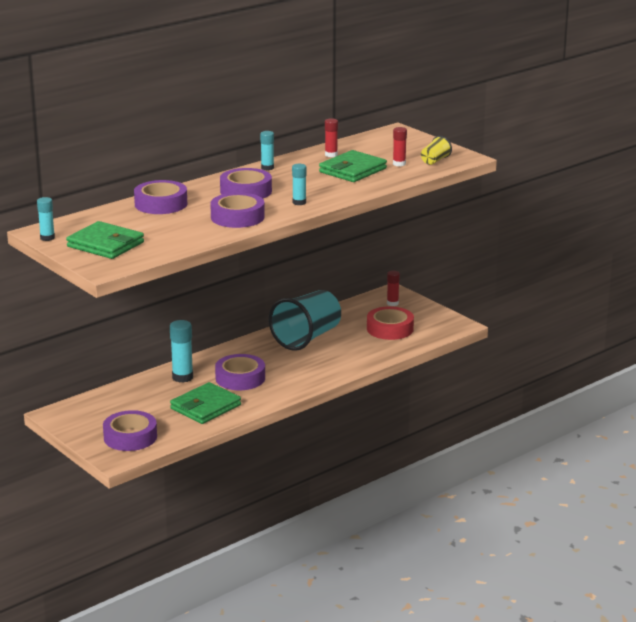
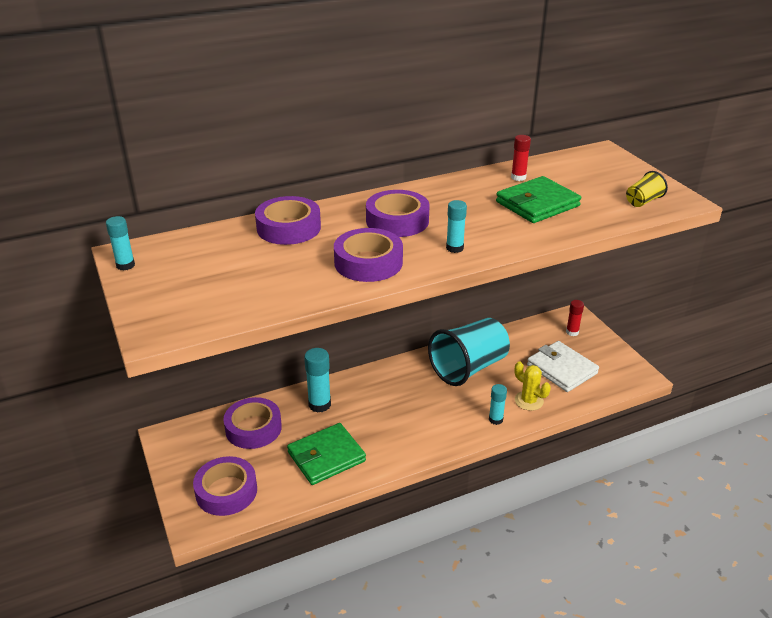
camera: 15 degrees right, 10 degrees up
green wallet [66,221,144,259] -> none
purple tape [215,354,265,390] -> purple tape moved to [223,397,282,449]
turquoise glue stick [260,131,274,171] -> turquoise glue stick moved to [489,384,507,425]
red tape [367,306,414,340] -> white wallet [527,341,599,392]
red glue stick [393,127,407,166] -> none
none -> yellow cactus [515,361,551,411]

